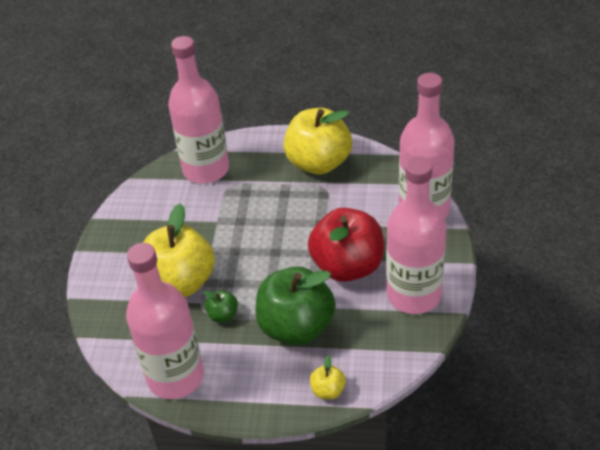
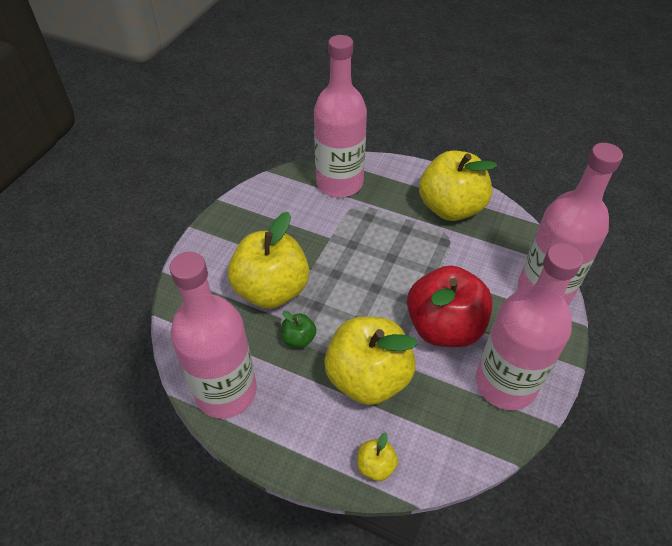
camera: 15 degrees right, 5 degrees up
green apple [255,267,336,345] -> yellow apple [324,317,418,405]

